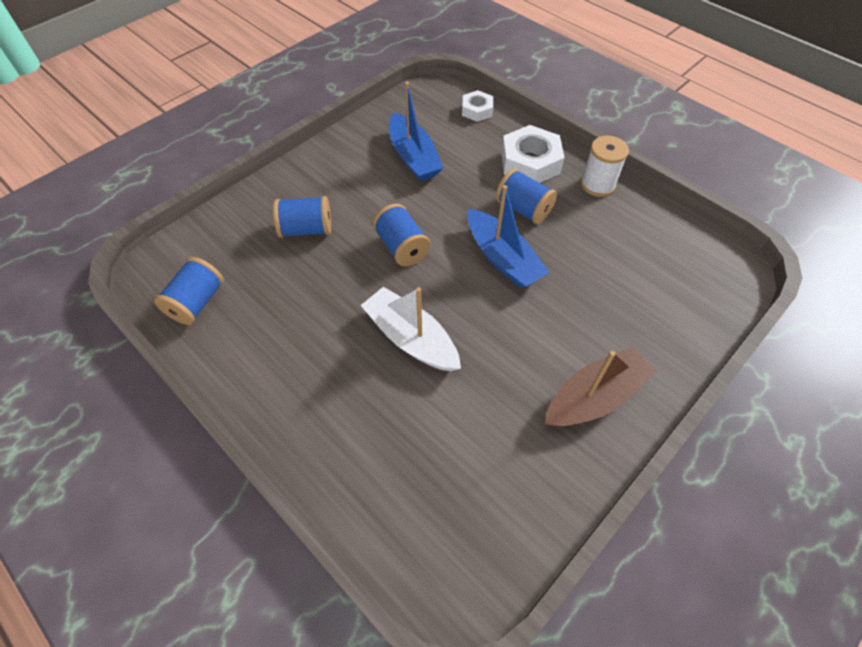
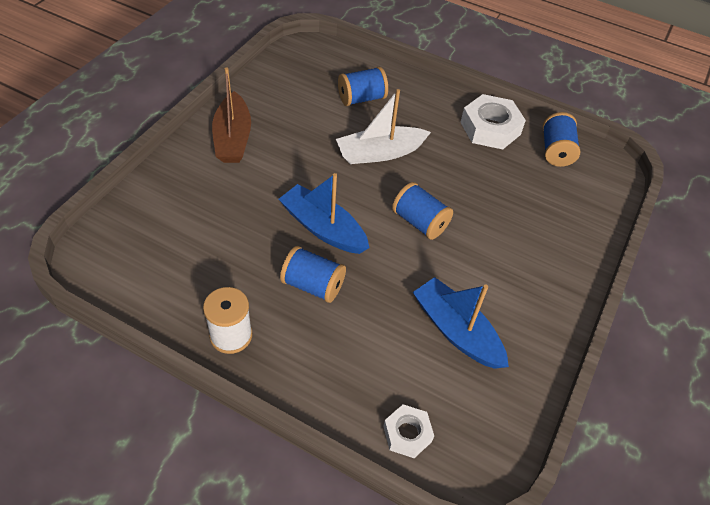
camera: 160 degrees right, 5 degrees down
blue spool [273,196,331,238] -> blue spool moved to [338,67,388,106]
white boat [360,287,461,371] -> white boat turned 135 degrees clockwise [336,89,431,164]
white nut [501,125,565,183] -> white nut moved to [460,94,526,149]
brown boat [545,346,656,427] -> brown boat turned 45 degrees counterclockwise [212,68,251,163]

